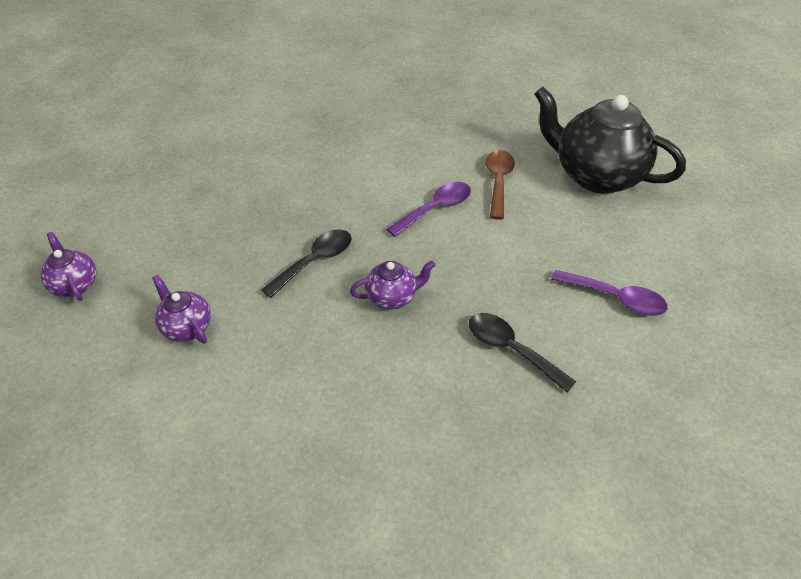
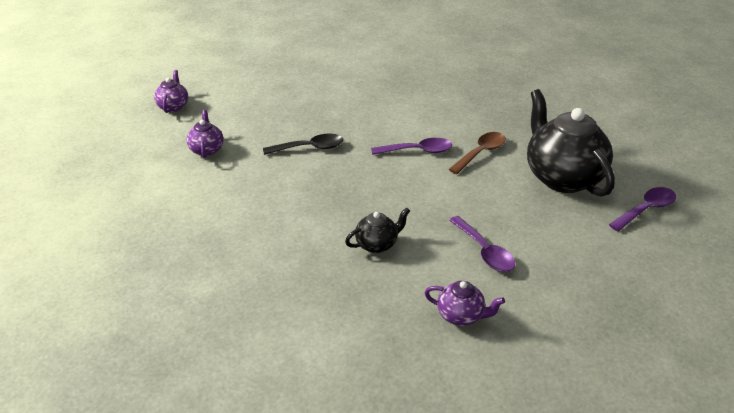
camera: 35 degrees right, 10 degrees down
purple teapot [350,260,436,310] -> purple teapot moved to [424,281,505,326]
black spoon [469,313,576,392] -> black teapot [345,208,410,253]
none -> purple spoon [609,187,676,231]

